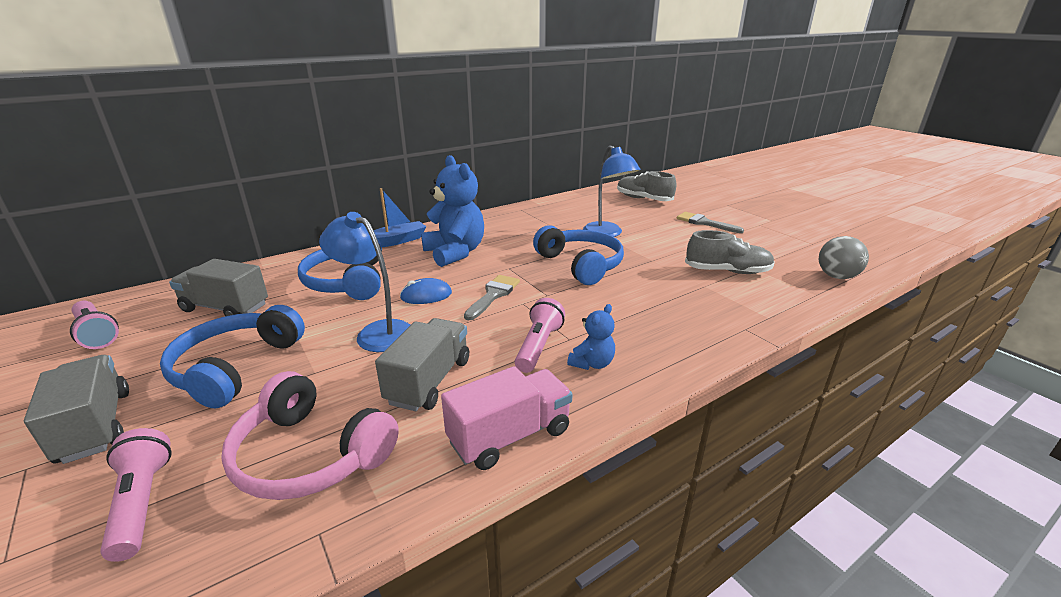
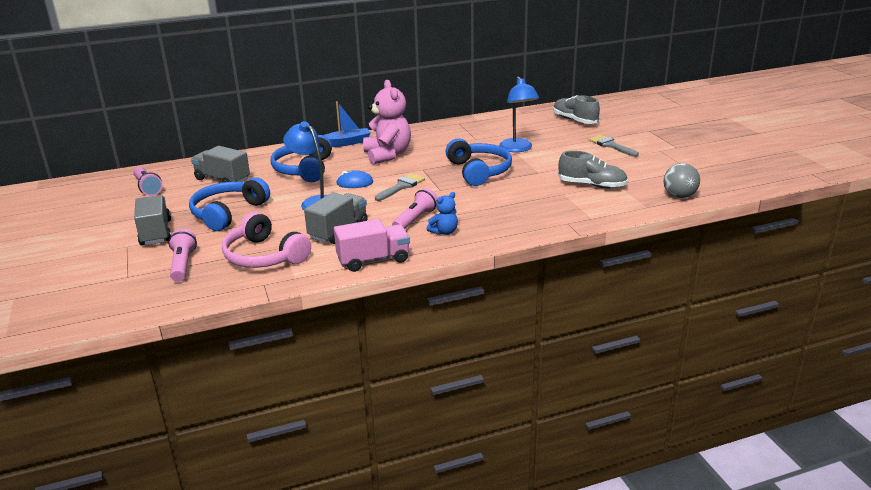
camera: 15 degrees right, 0 degrees up
blue teddy bear [421,155,484,267] -> pink teddy bear [363,80,411,165]

